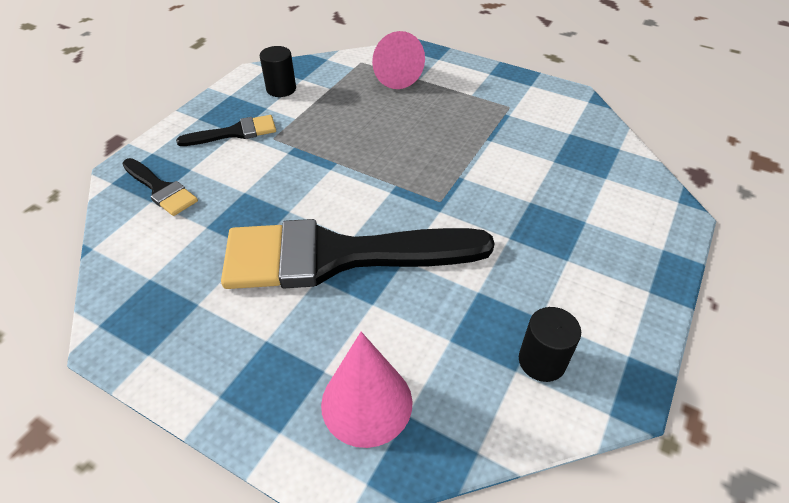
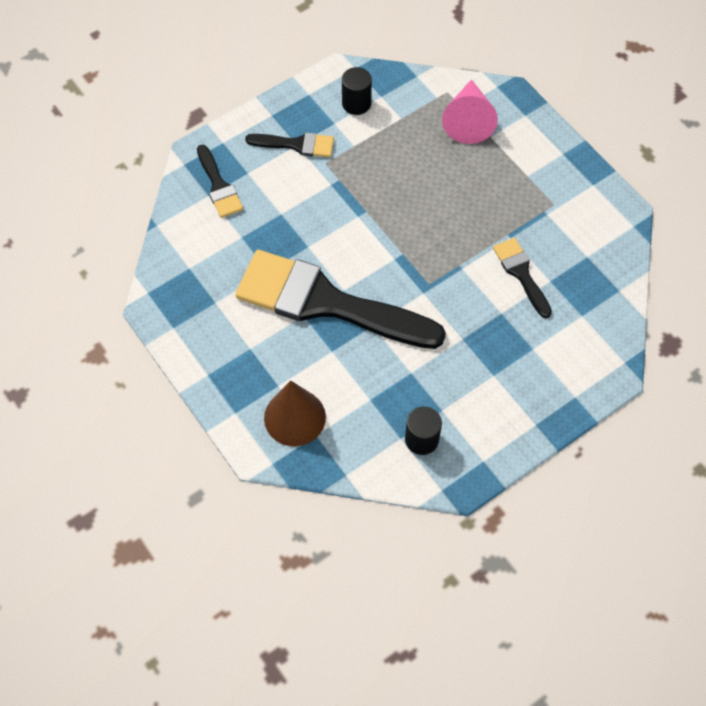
camera: 25 degrees right, 15 degrees up
pink cone [321,332,413,448] -> brown cone [264,380,326,446]
none -> black brush [493,238,552,318]

